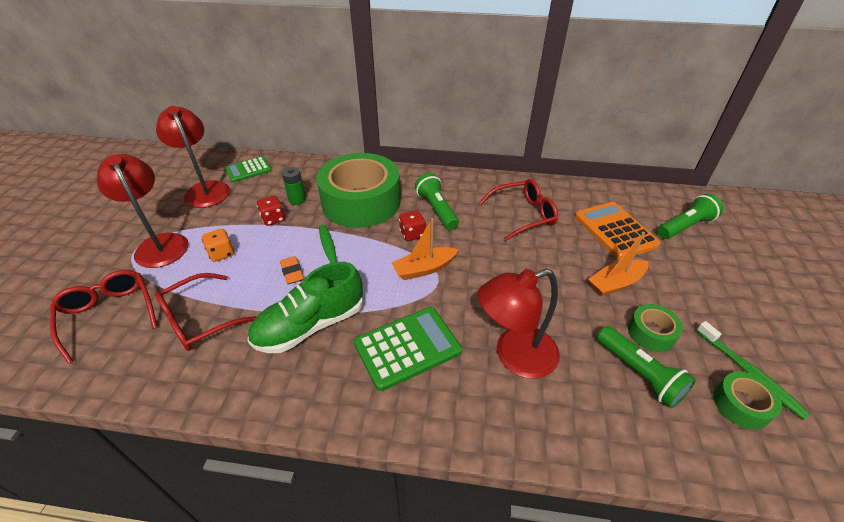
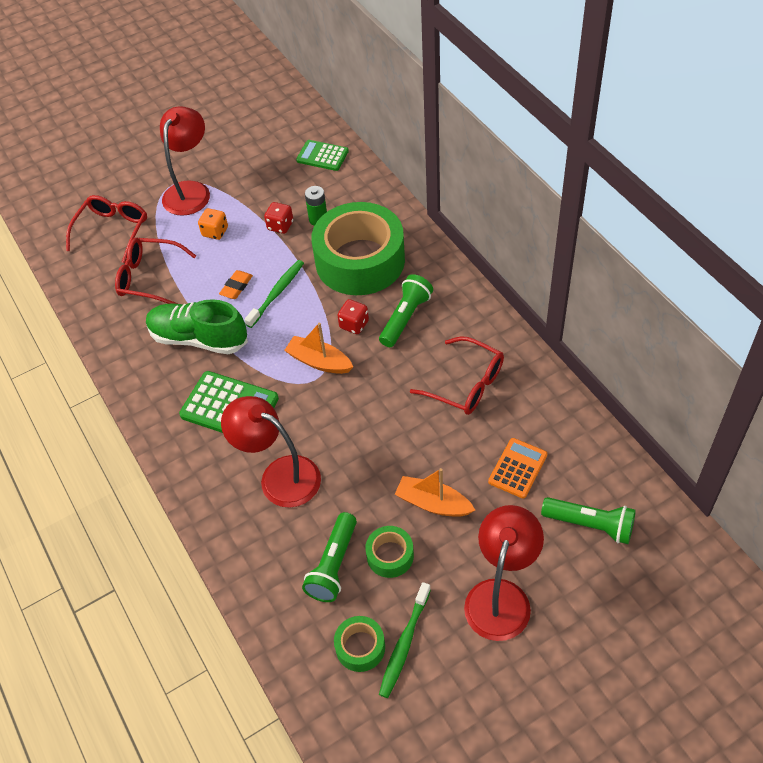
camera: 55 degrees right, 10 degrees up
red lamp [156,106,230,208] -> red lamp moved to [464,505,544,641]
orange calculator [575,202,661,260] -> orange calculator [488,438,547,498], size x0.65

